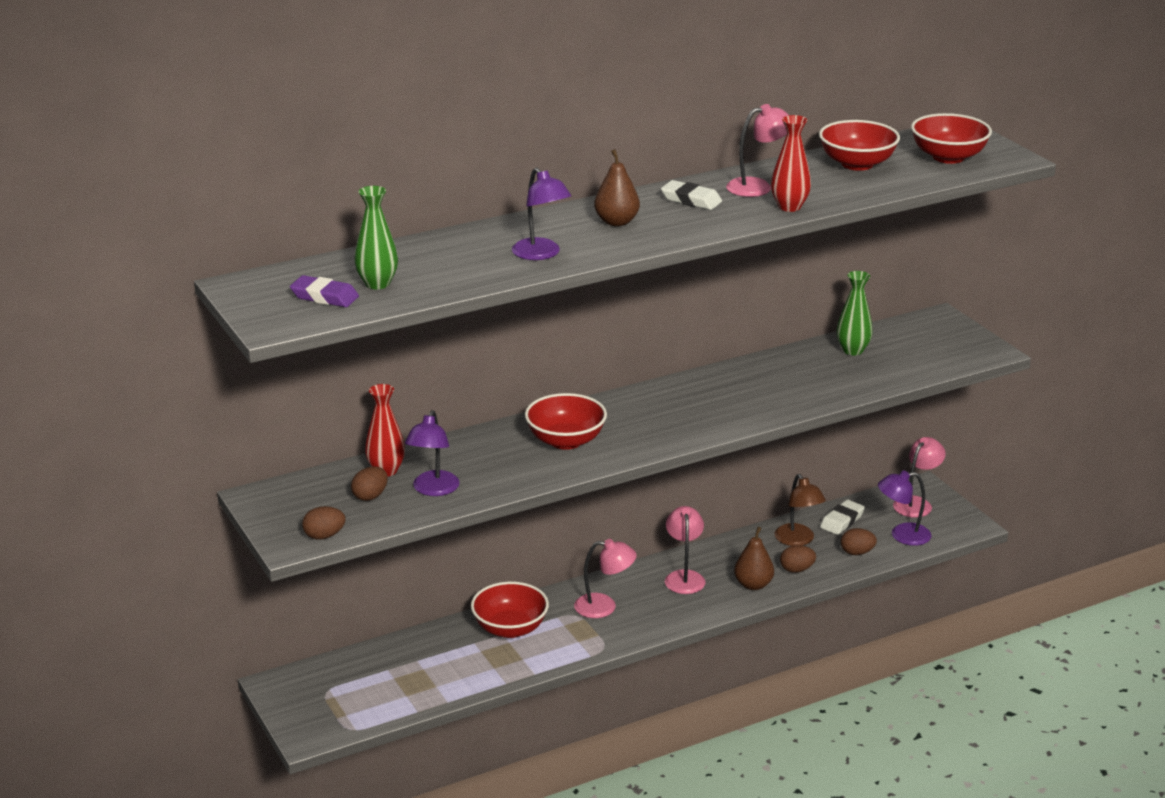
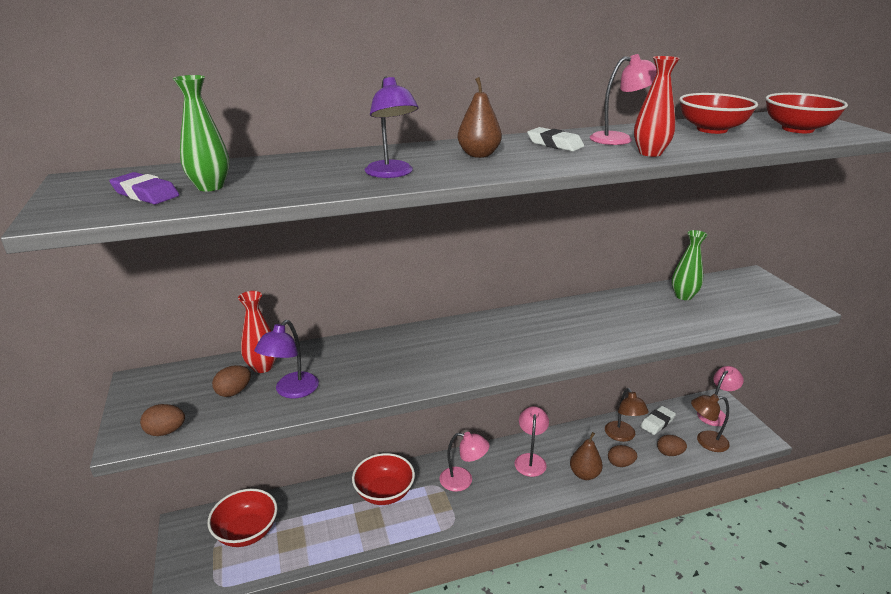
camera: 10 degrees right, 0 degrees up
red bowl [525,393,607,450] -> red bowl moved to [208,489,277,547]
purple lamp [878,470,932,546] -> brown lamp [691,394,730,452]

